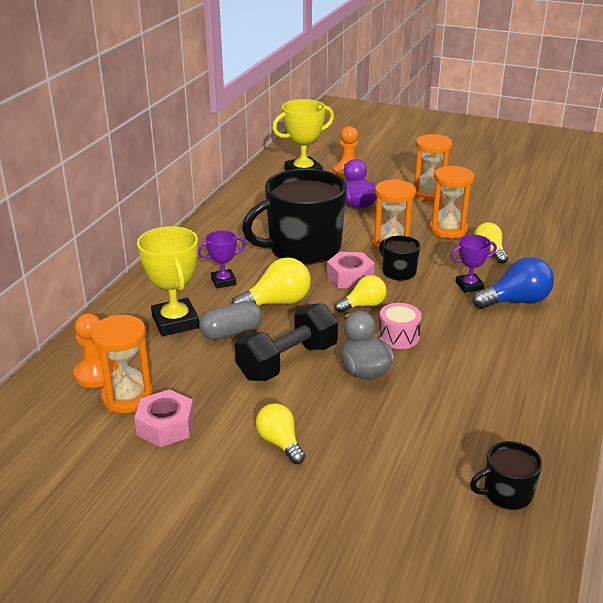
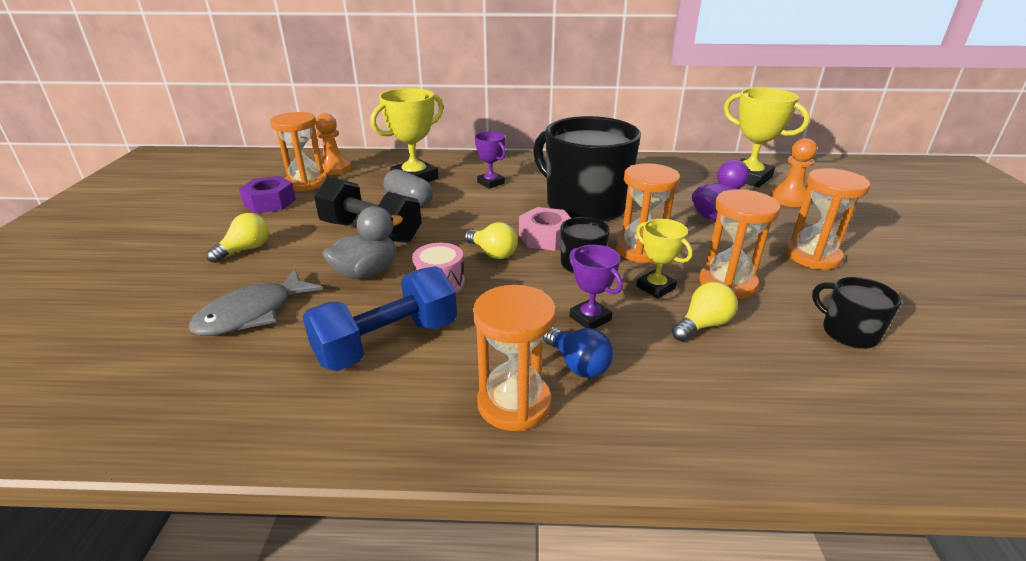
camera: 70 degrees right, 0 degrees up
pink nut [134,389,194,447] -> purple nut [239,176,296,213]
yellow light bulb [231,257,311,306] -> none
black mug [470,441,542,510] -> black mug moved to [812,277,902,349]
blue light bulb [473,257,554,309] -> blue light bulb [543,327,613,378], size x0.67
none -> grey fish [188,269,323,336]
none -> blue dumbbell [303,266,457,371]
none -> orange hourglass [473,285,556,431]
none -> yellow trophy [636,219,693,298]

